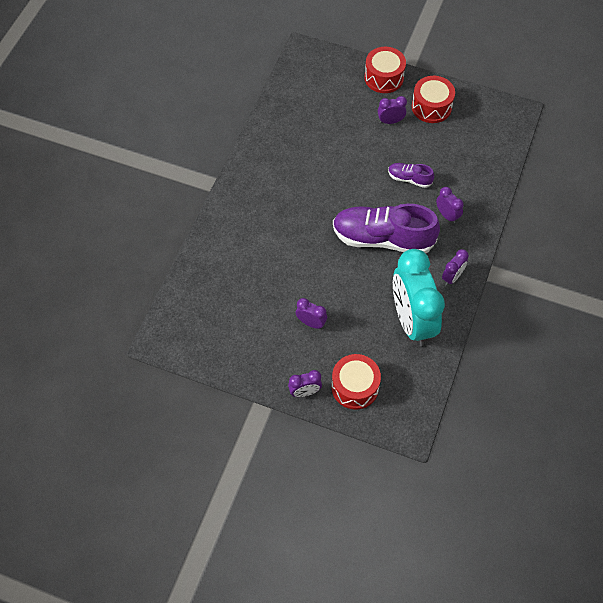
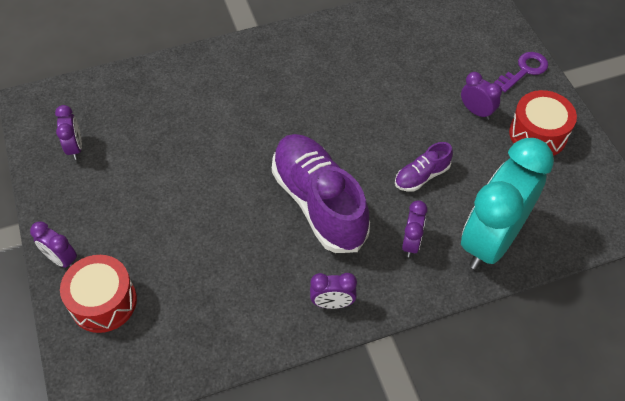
camera: 50 degrees right, 5 degrees down
purple clock [296,298,327,329] -> purple clock moved to [55,105,82,160]
red drum [364,47,406,93] -> purple key [494,52,548,92]
purple shoe [388,163,434,188] -> purple shoe turned 105 degrees counterclockwise [395,142,453,192]
turquoise clock [393,249,445,346] -> turquoise clock moved to [461,138,554,270]

